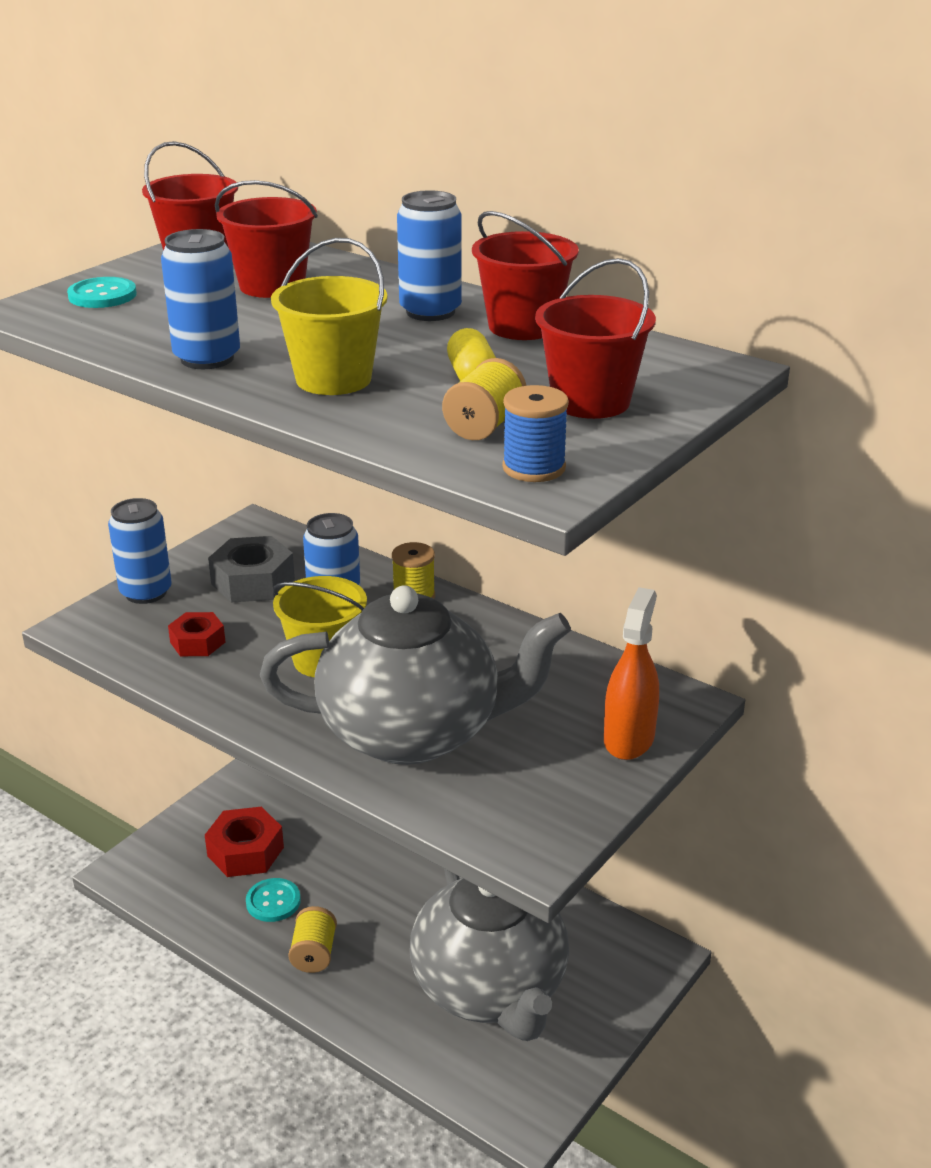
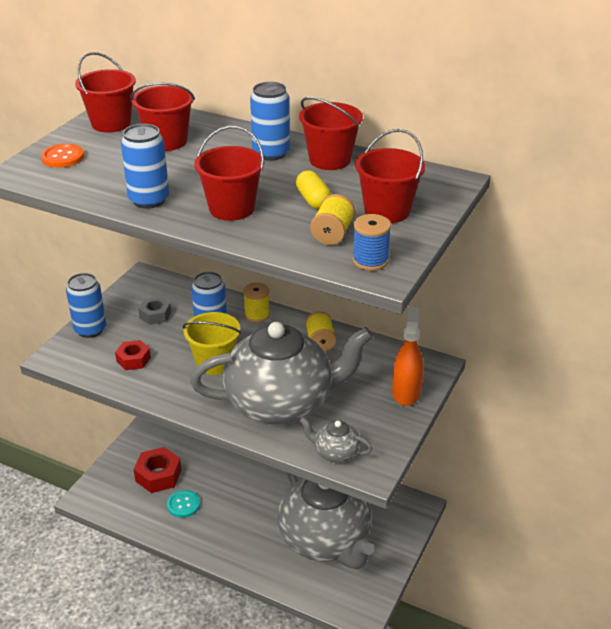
camera: 10 degrees left, 5 degrees up
turquoise button [67,277,137,308] -> orange button [41,144,84,168]
grey nut [208,536,295,603] -> grey nut [138,297,171,325], size x0.62
yellow bucket [271,238,388,395] -> red bucket [194,126,264,221]
yellow spool [288,906,337,973] -> yellow spool moved to [305,311,336,351]
none -> grey teapot [300,417,372,462]

